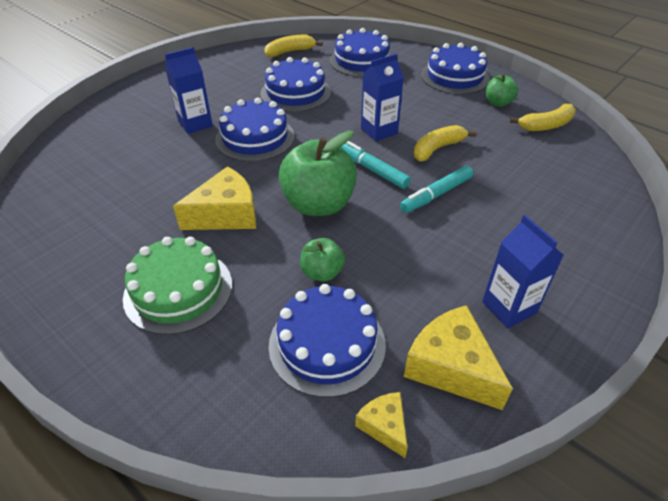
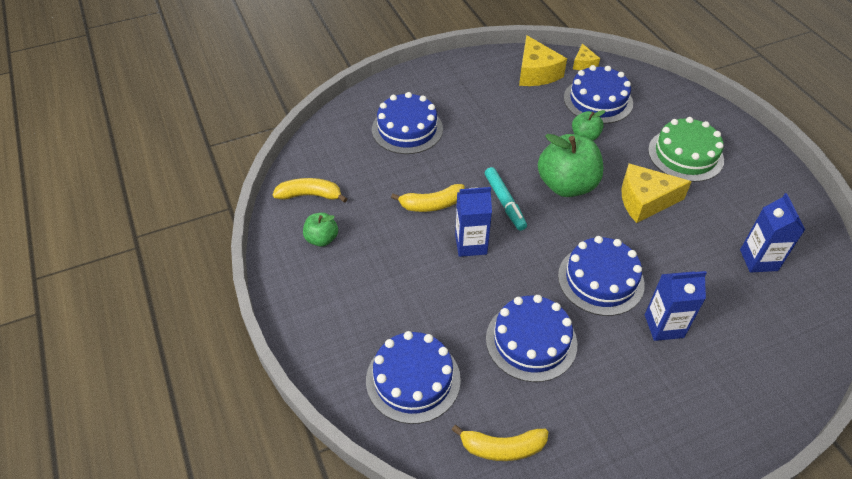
camera: 155 degrees left, 5 degrees up
turquoise marker [400,166,474,213] -> none
blue cake [421,43,490,94] -> blue cake moved to [372,92,443,154]
blue carton [482,215,564,328] -> blue carton moved to [740,193,805,273]

